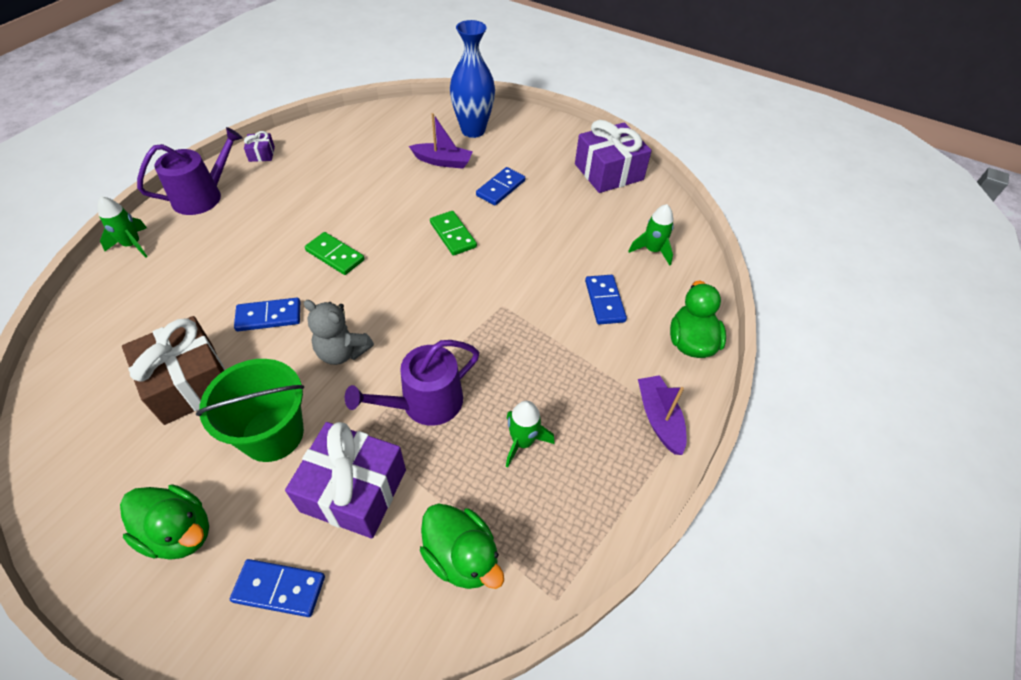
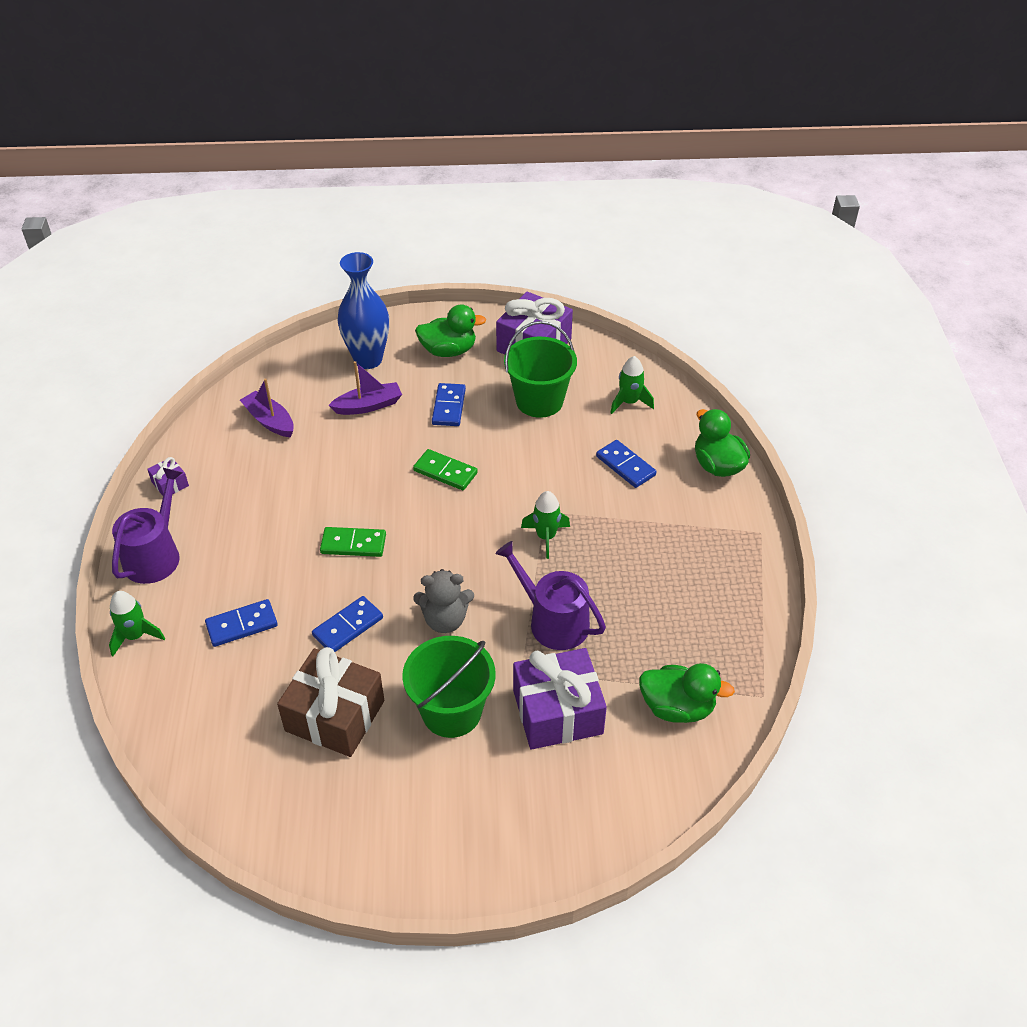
camera: 30 degrees left, 5 degrees down
green duck [120,484,209,560] -> green duck moved to [415,304,486,357]
blue domino [230,559,325,617] -> blue domino moved to [205,599,278,647]
purple watering can [345,340,479,426] -> purple watering can turned 105 degrees clockwise [495,541,606,650]
green rocket [506,401,555,468] -> green rocket moved to [521,491,570,559]
purple boat [638,375,687,455] -> purple boat moved to [240,379,294,437]
none -> green bucket [504,321,577,418]

